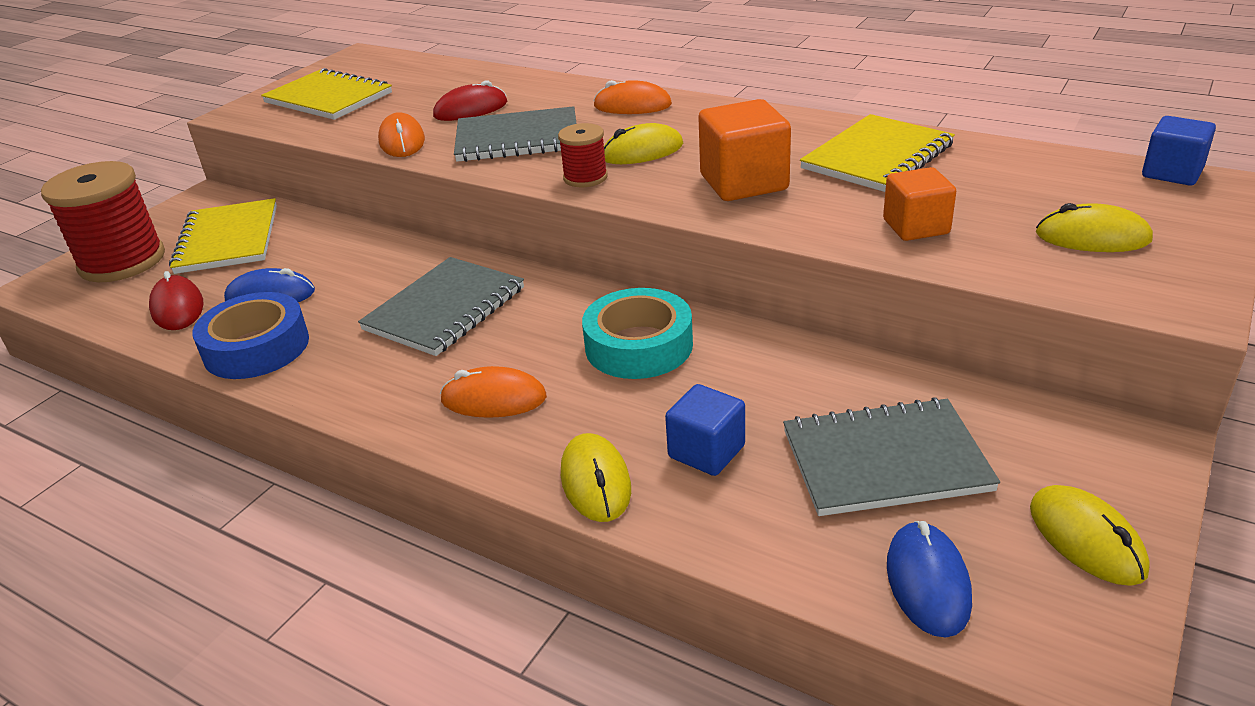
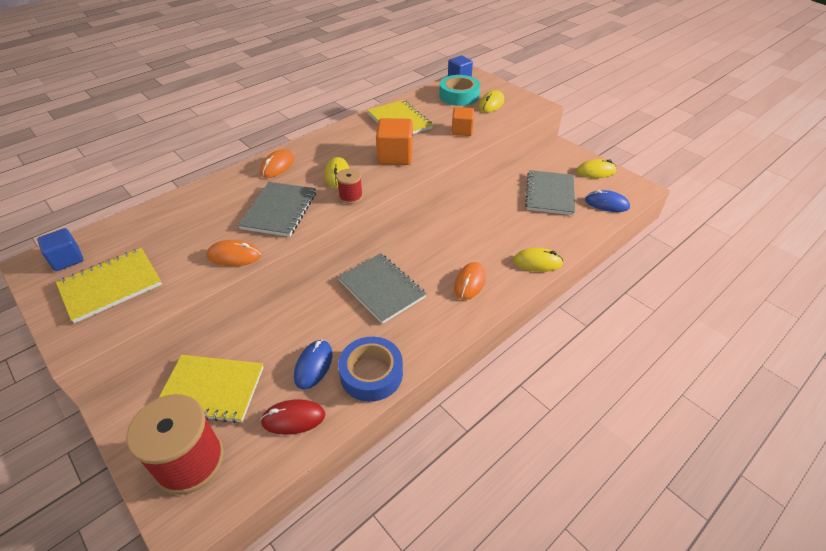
camera: 75 degrees left, 10 degrees up
red mouse [433,80,507,121] -> none
turquoise tape [582,288,693,379] -> turquoise tape moved to [439,75,480,106]
blue cube [665,384,745,476] -> blue cube moved to [37,228,84,271]

